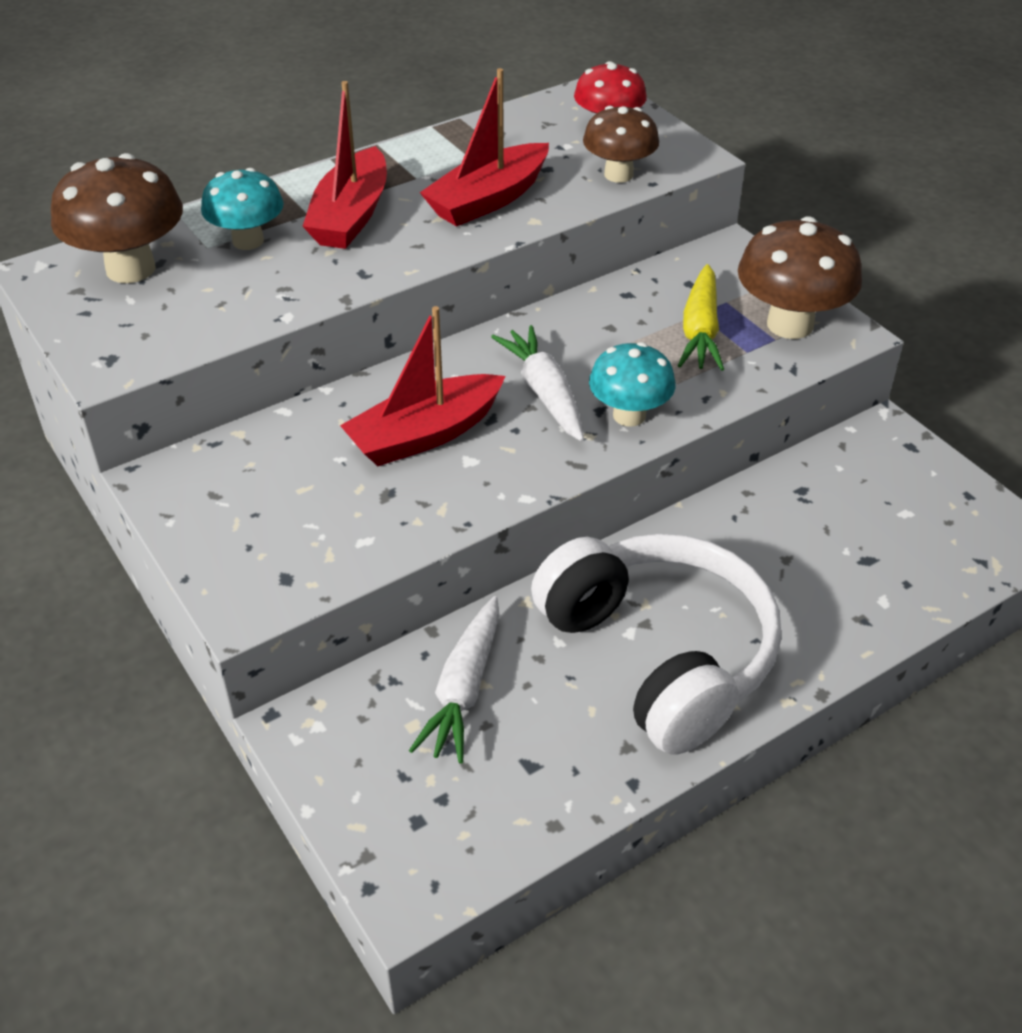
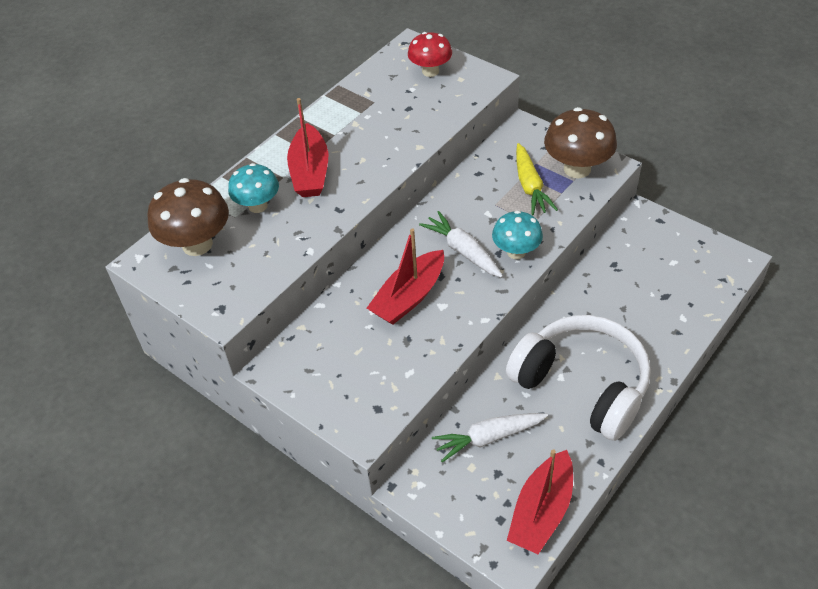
camera: 15 degrees left, 5 degrees up
white carrot [409,596,499,764] -> white carrot turned 75 degrees clockwise [432,413,548,463]
red boat [420,68,549,227] -> red boat moved to [507,449,573,554]
brown mushroom [583,106,659,183] -> none

